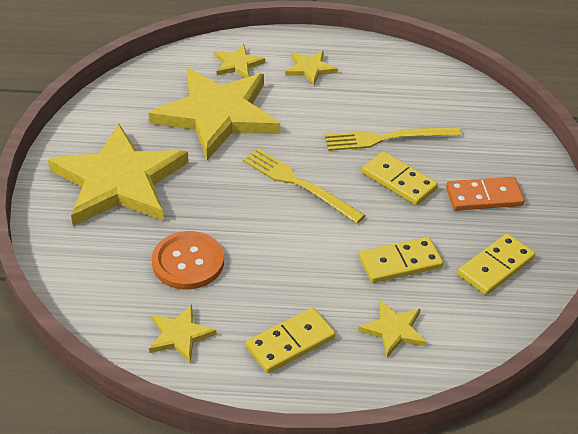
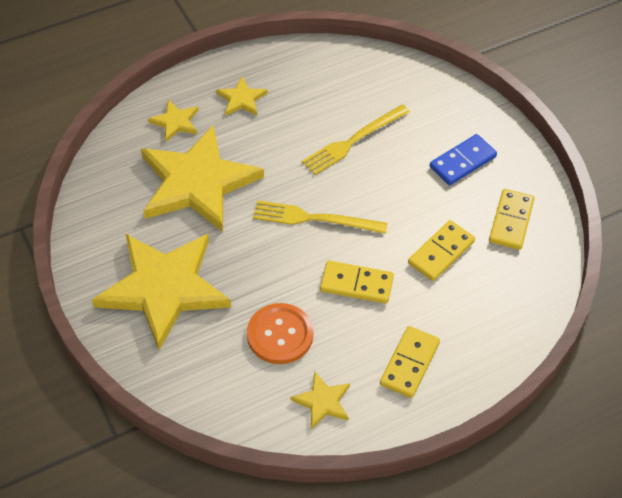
camera: 30 degrees left, 10 degrees up
yellow star [358,300,427,357] -> none
yellow domino [362,151,438,205] -> yellow domino moved to [320,261,394,304]
orange domino [446,177,524,211] -> blue domino [430,134,497,185]

